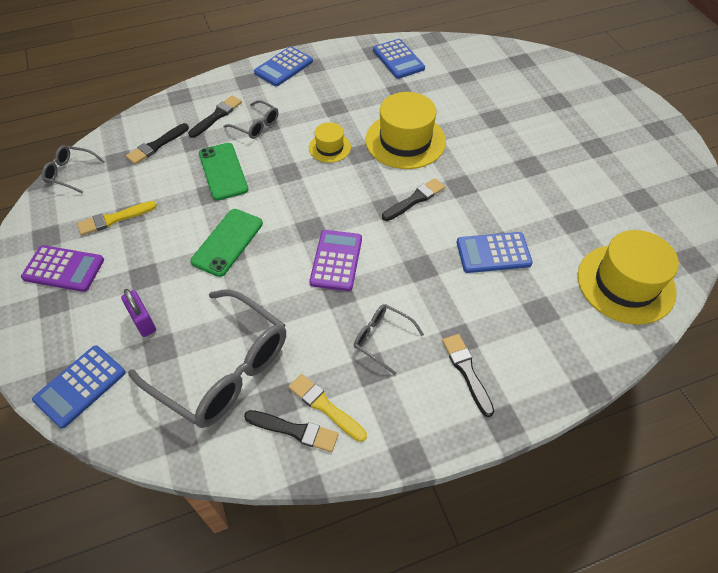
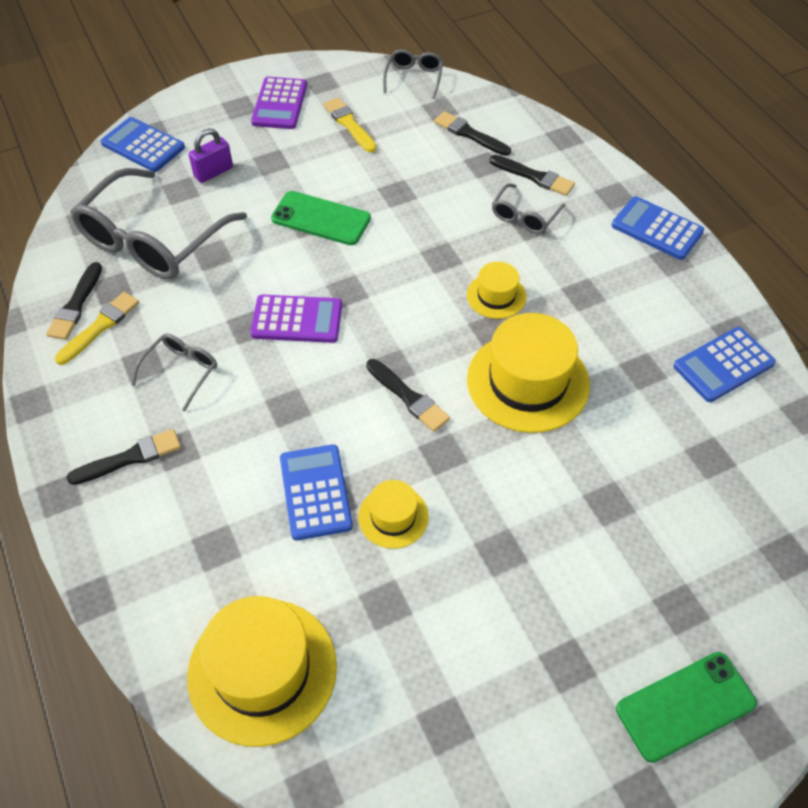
camera: 85 degrees right, 0 degrees up
green phone [199,143,248,201] -> green phone moved to [616,652,757,763]
none -> yellow hat [358,480,429,549]

